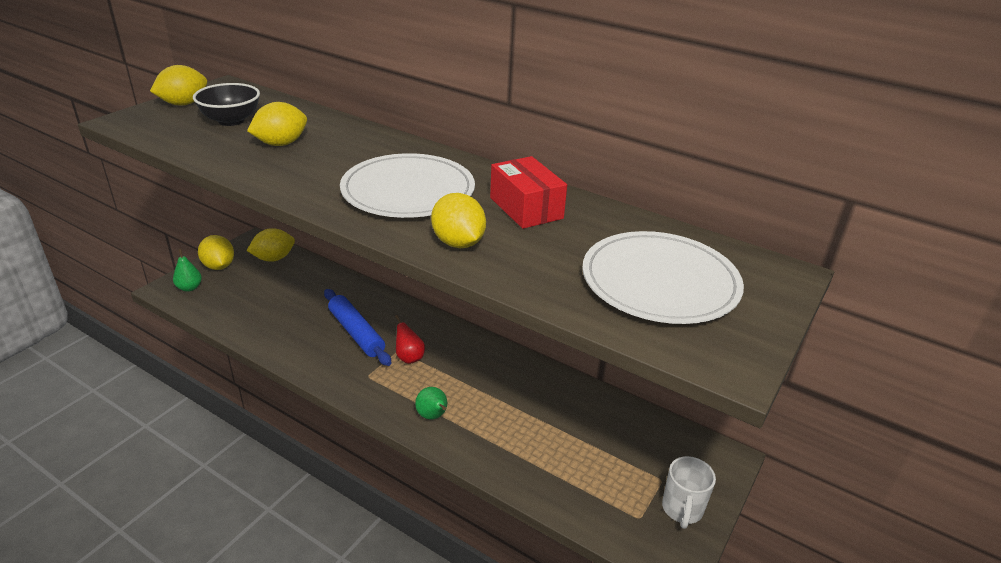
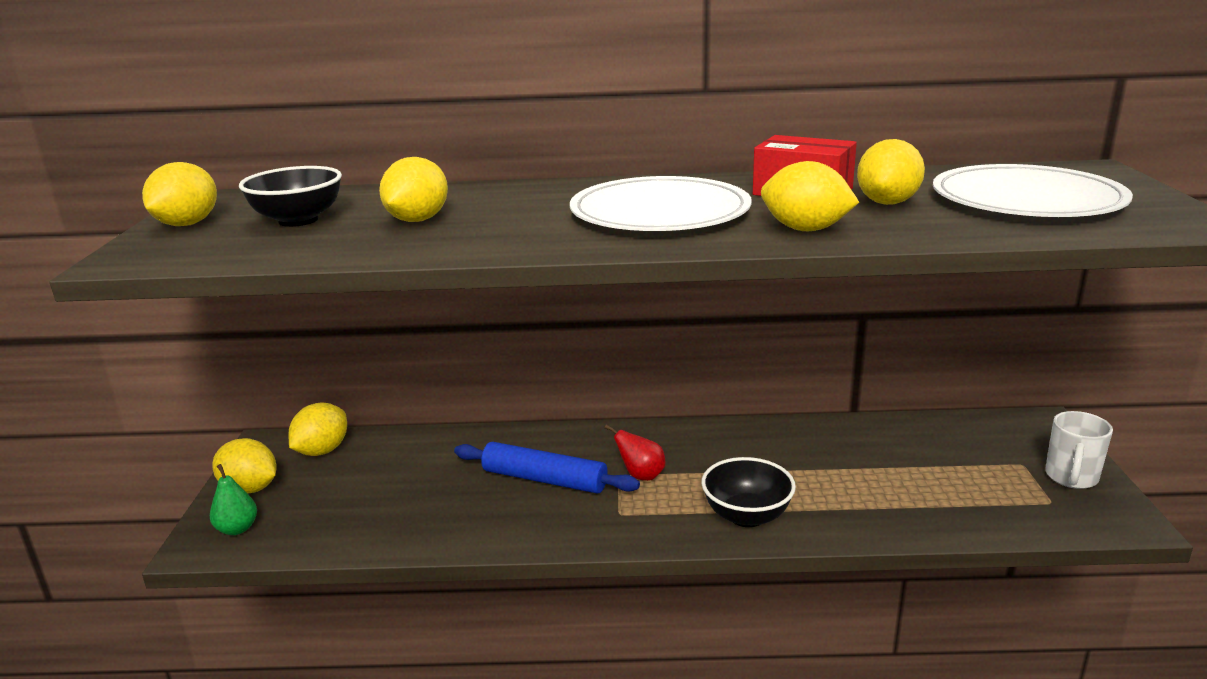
camera: 30 degrees left, 10 degrees down
green pear [415,387,447,420] -> black bowl [701,457,796,527]
white mug [662,456,716,529] -> white mug turned 45 degrees clockwise [1045,411,1113,489]
none -> yellow lemon [857,139,925,205]

